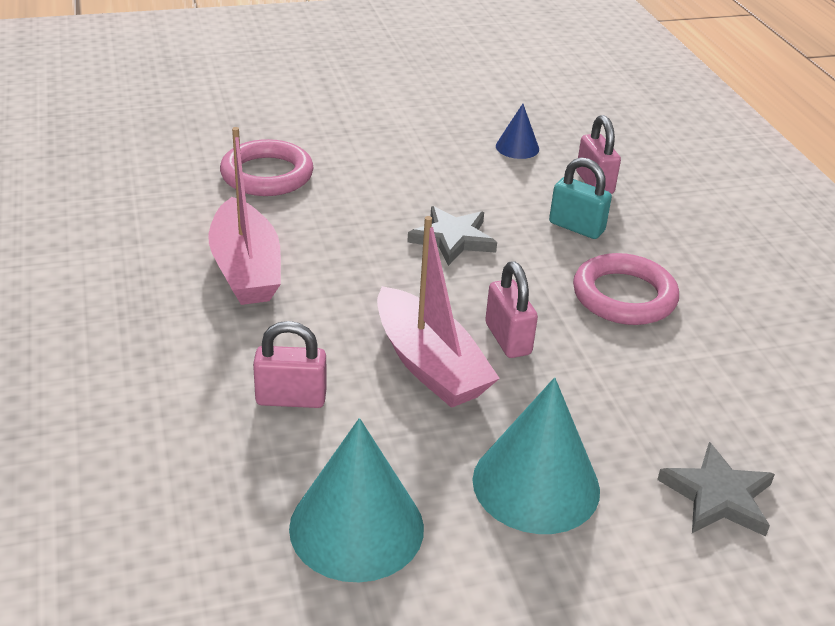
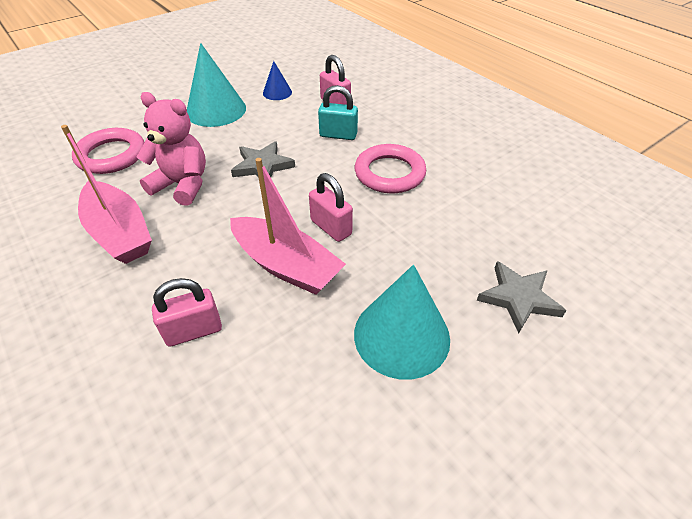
camera: 20 degrees left, 10 degrees up
turquoise cone [289,418,424,582] -> turquoise cone moved to [187,43,246,127]
none -> pink teddy bear [137,92,206,206]

